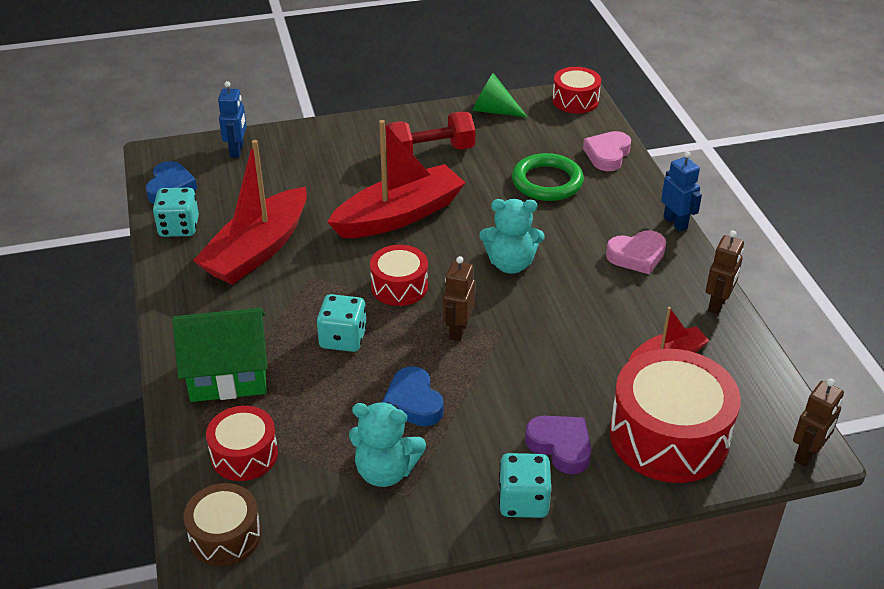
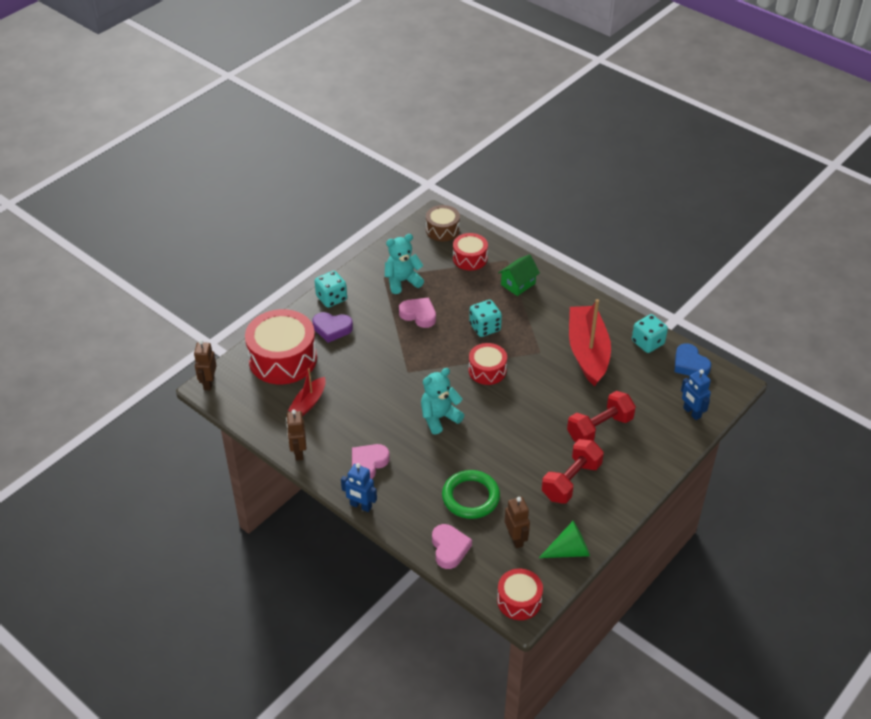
camera: 145 degrees right, 5 degrees up
green house [172,308,268,402] -> green house [498,254,540,296], size x0.63
red boat [327,120,466,238] -> none
blue heart [382,366,444,426] -> pink heart [399,297,436,328]
brown robot [443,256,475,341] -> brown robot moved to [505,497,530,548]
none -> red dumbbell [567,391,636,442]

